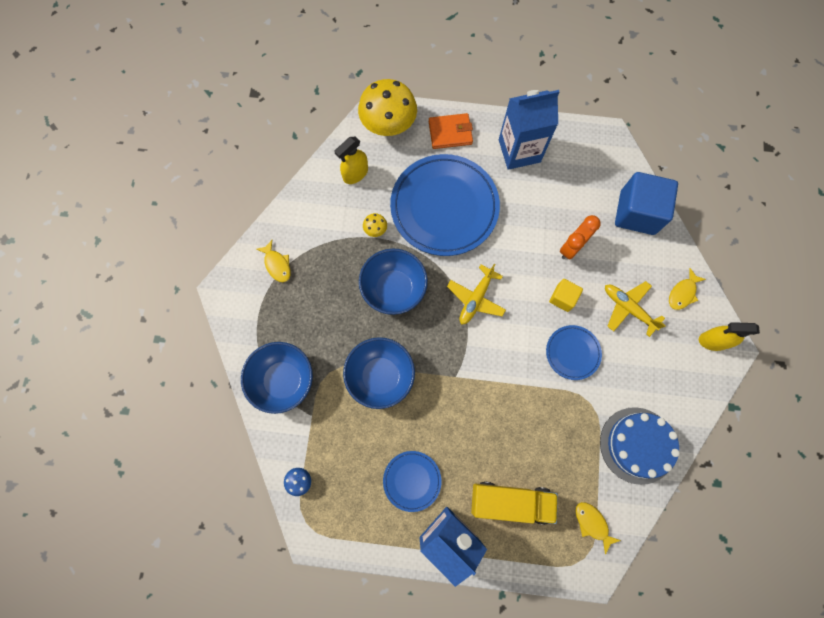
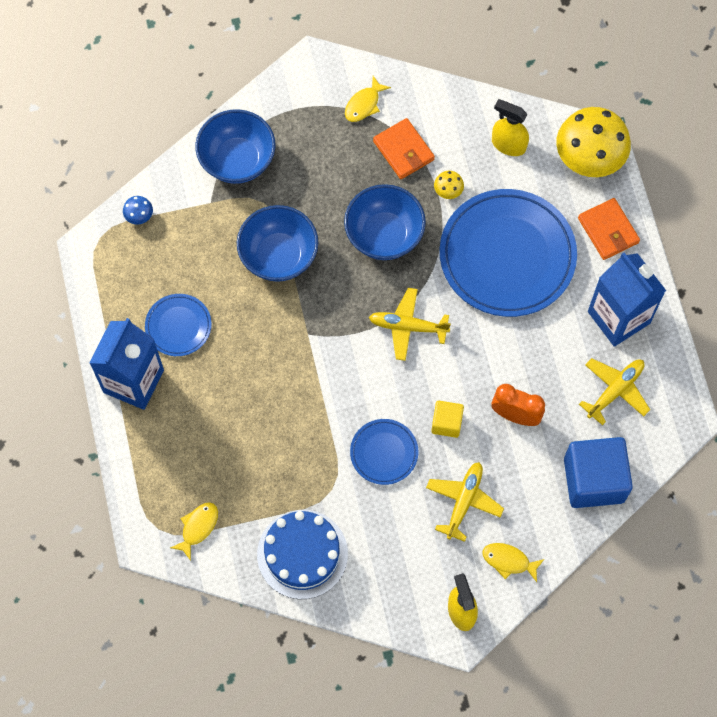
camera: 70 degrees right, 5 degrees down
yellow truck [471,481,558,525] -> none
none -> orange wallet [373,118,435,179]
none -> yellow plane [579,358,650,425]

